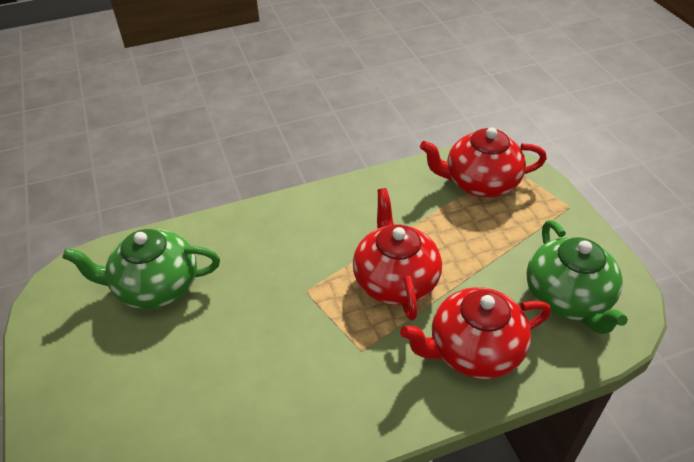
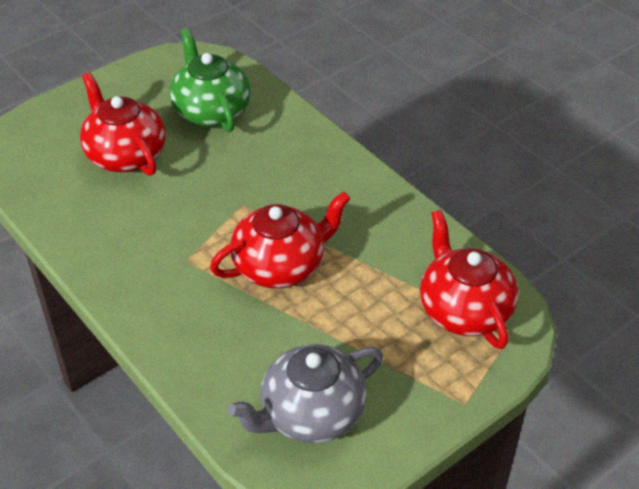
camera: 70 degrees right, 0 degrees up
red teapot [400,287,551,379] -> red teapot moved to [80,72,166,176]
green teapot [526,220,628,334] -> grey teapot [228,344,383,443]

